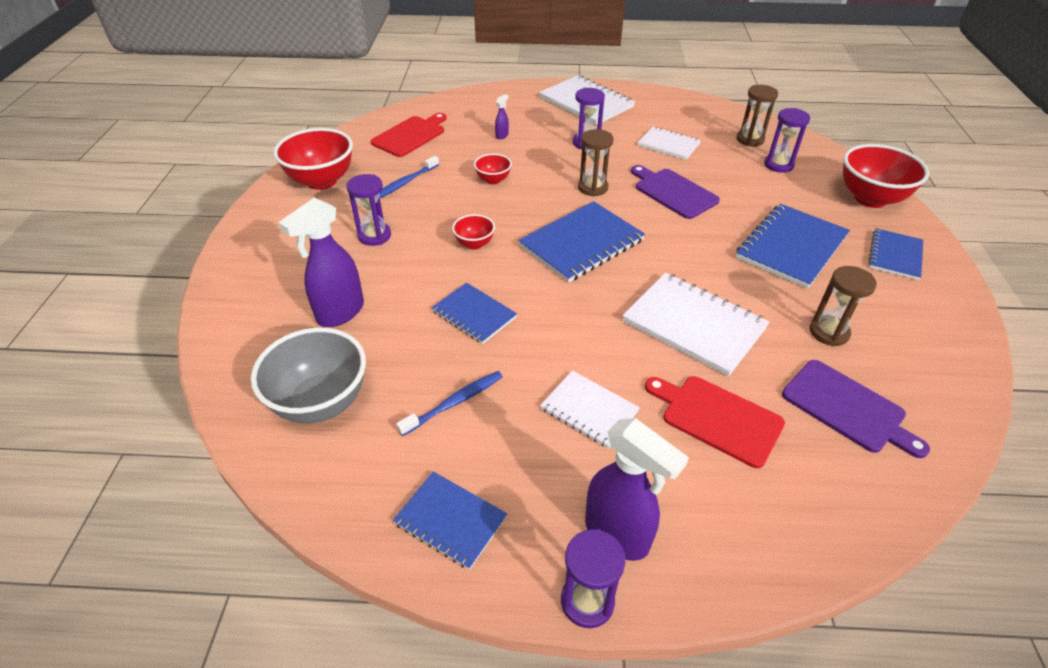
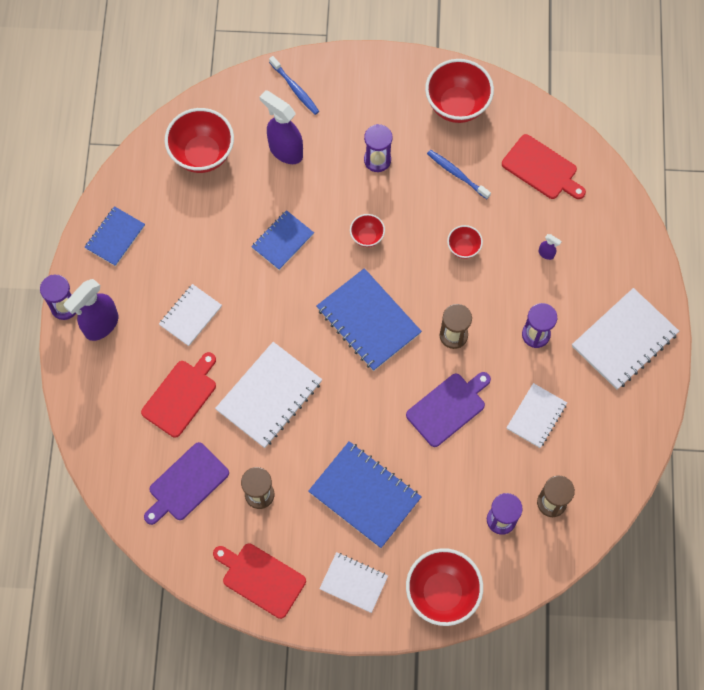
camera: 90 degrees right, 25 degrees up
grey bowl [251,328,366,423] -> red bowl [165,108,234,173]
blue toothbrush [396,371,503,436] -> blue toothbrush moved to [269,56,319,115]
blue notebook [868,228,923,280] -> white notebook [319,552,388,613]
none -> red cutting board [213,543,306,619]

